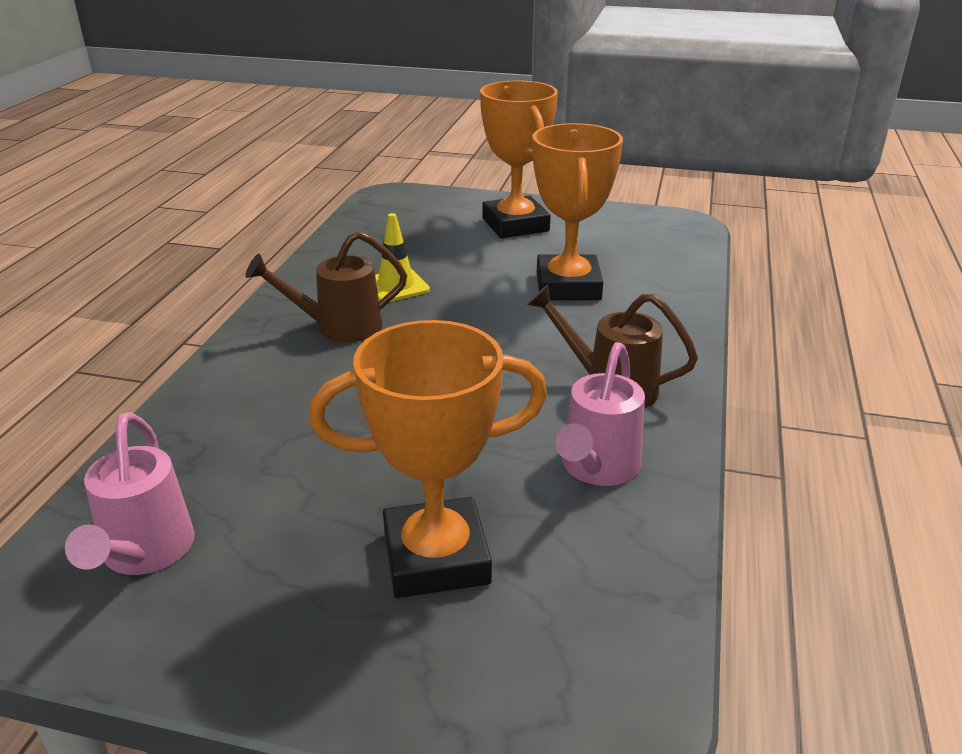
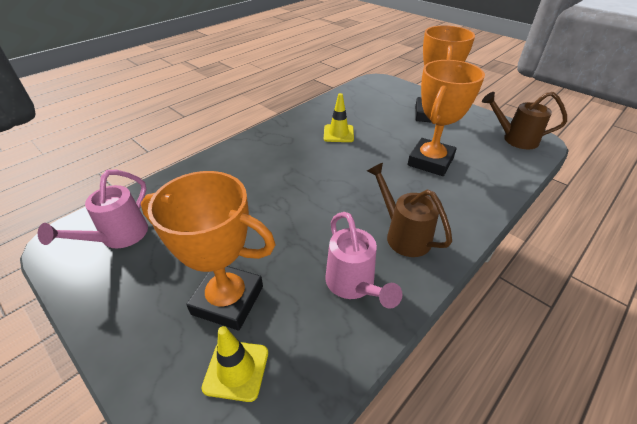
camera: 30 degrees right, 10 degrees up
brown watering can [245,231,407,342] -> brown watering can moved to [482,92,567,149]
pink watering can [555,342,645,486] -> pink watering can turned 75 degrees counterclockwise [325,212,403,309]
none -> yellow traffic cone [201,326,268,402]

